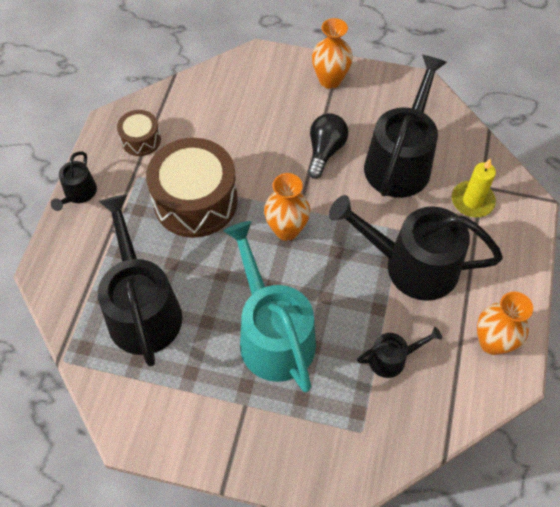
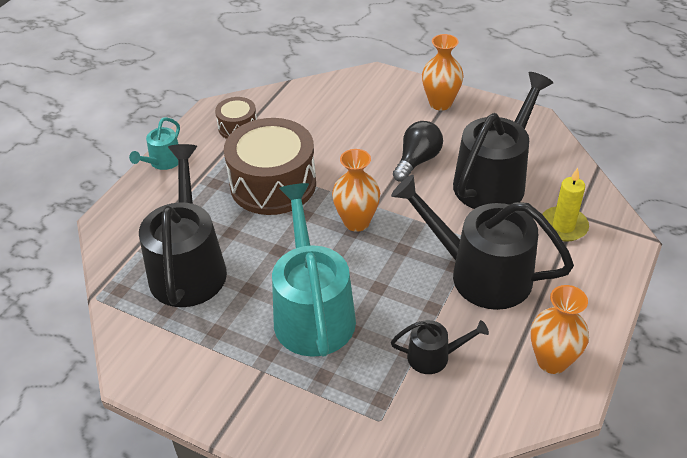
camera: 15 degrees right, 15 degrees down
black watering can [51,152,97,211] -> turquoise watering can [129,117,180,170]

